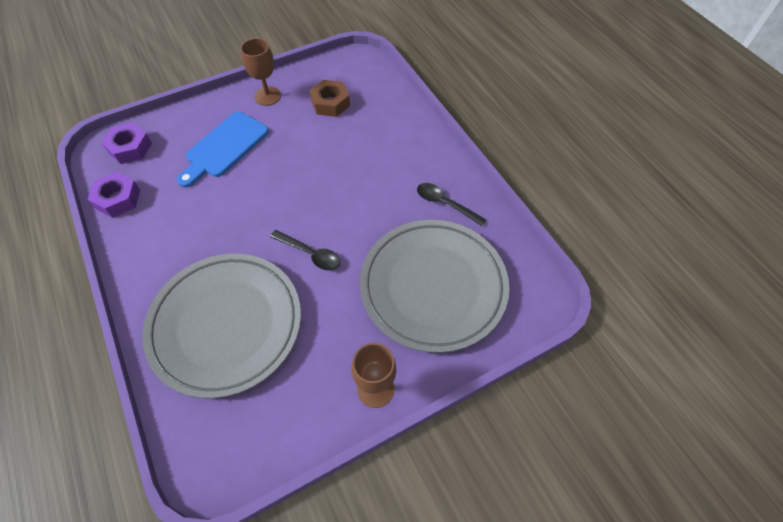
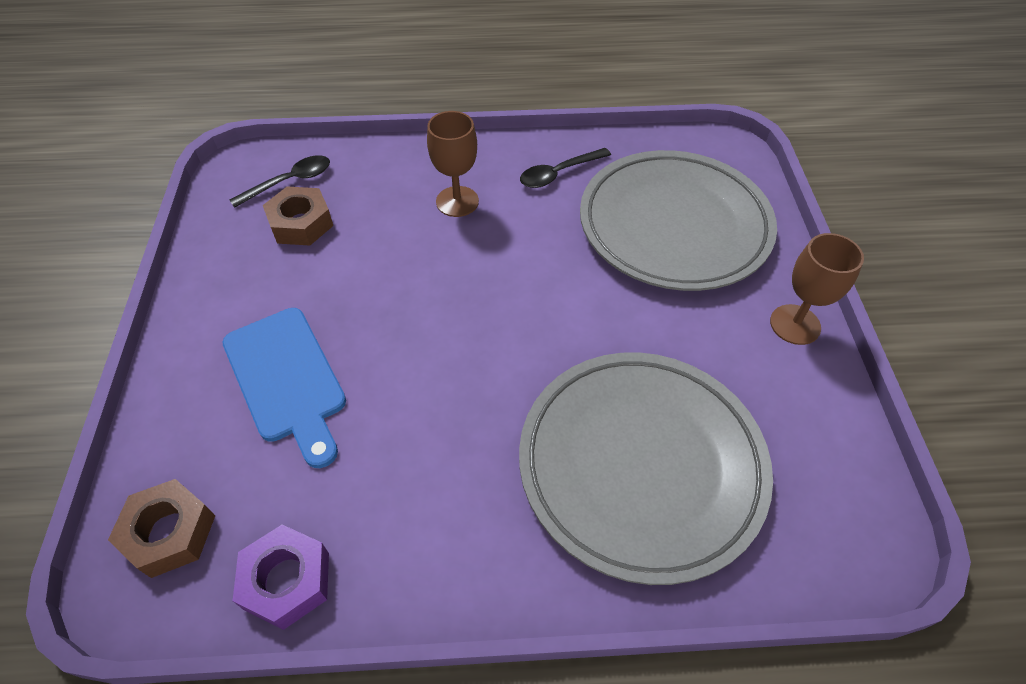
camera: 65 degrees left, 5 degrees down
purple nut [102,123,152,164] -> brown nut [108,479,215,578]
brown goblet [240,38,281,106] -> brown goblet moved to [427,111,479,217]
black spoon [270,230,341,271] -> black spoon moved to [230,155,330,208]

